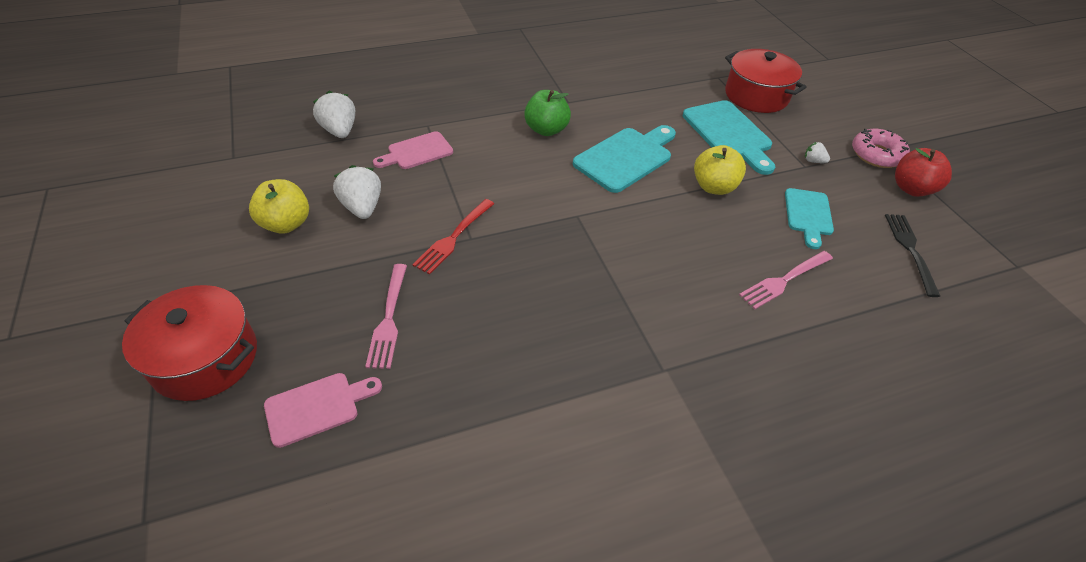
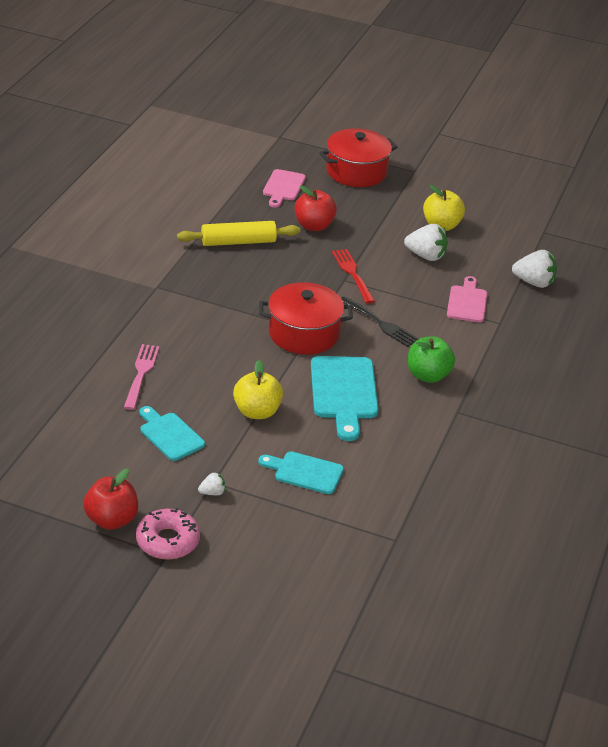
camera: 130 degrees right, 10 degrees down
pink fork [365,264,407,369] -> red apple [294,186,337,231]
turquoise cutting board [683,100,775,175] -> turquoise cutting board [258,452,344,494], size x0.63
red pot [725,49,807,113] -> red pot moved to [259,283,353,354]
black fork [885,214,940,297] -> black fork moved to [341,296,419,347]
none -> yellow rolling pin [177,221,300,246]

